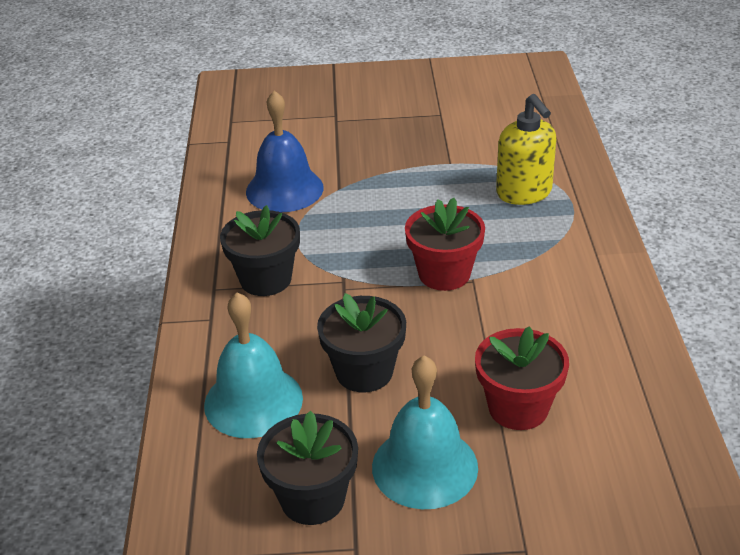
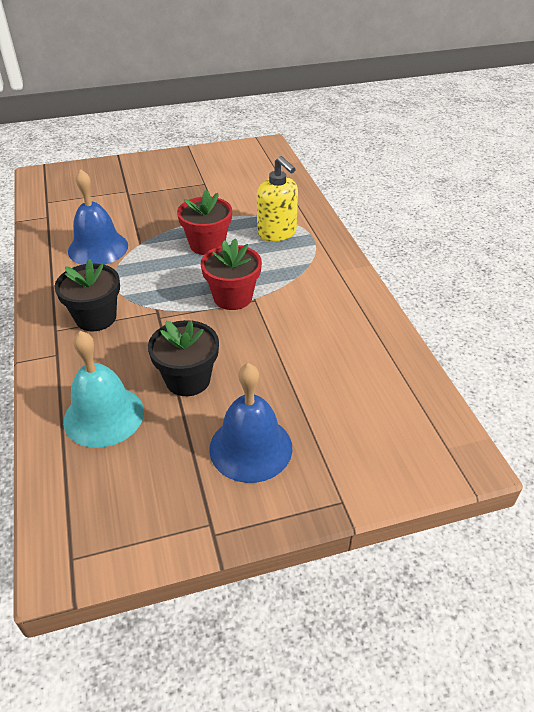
camera: 15 degrees left, 5 degrees up
black flower pot [257,411,358,525] -> none
turquoise bell [372,355,478,509] -> blue bell [209,363,292,483]
red flower pot [475,326,569,430] -> red flower pot moved to [177,189,232,255]

